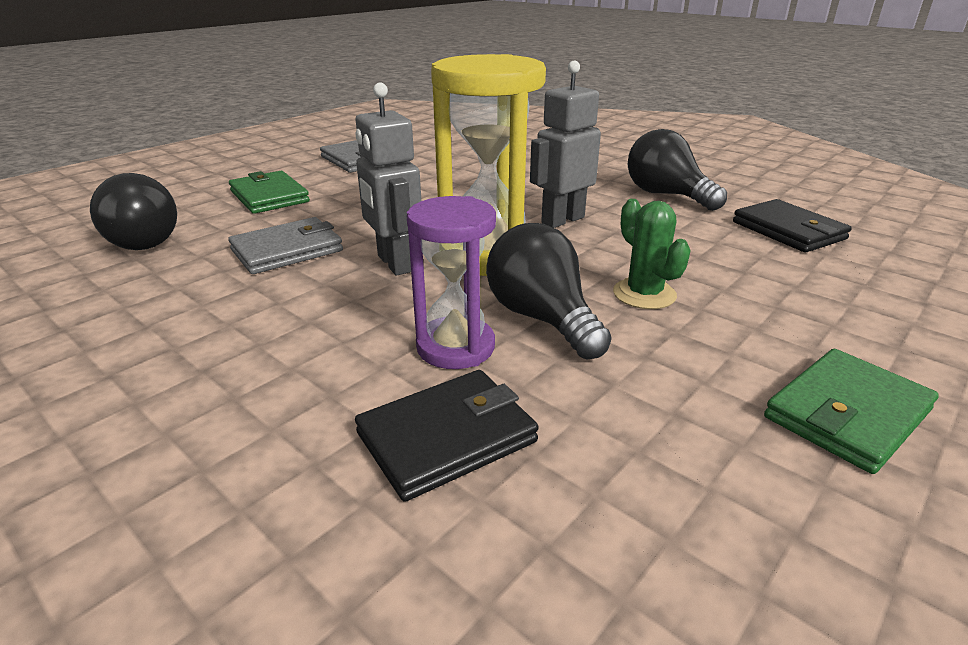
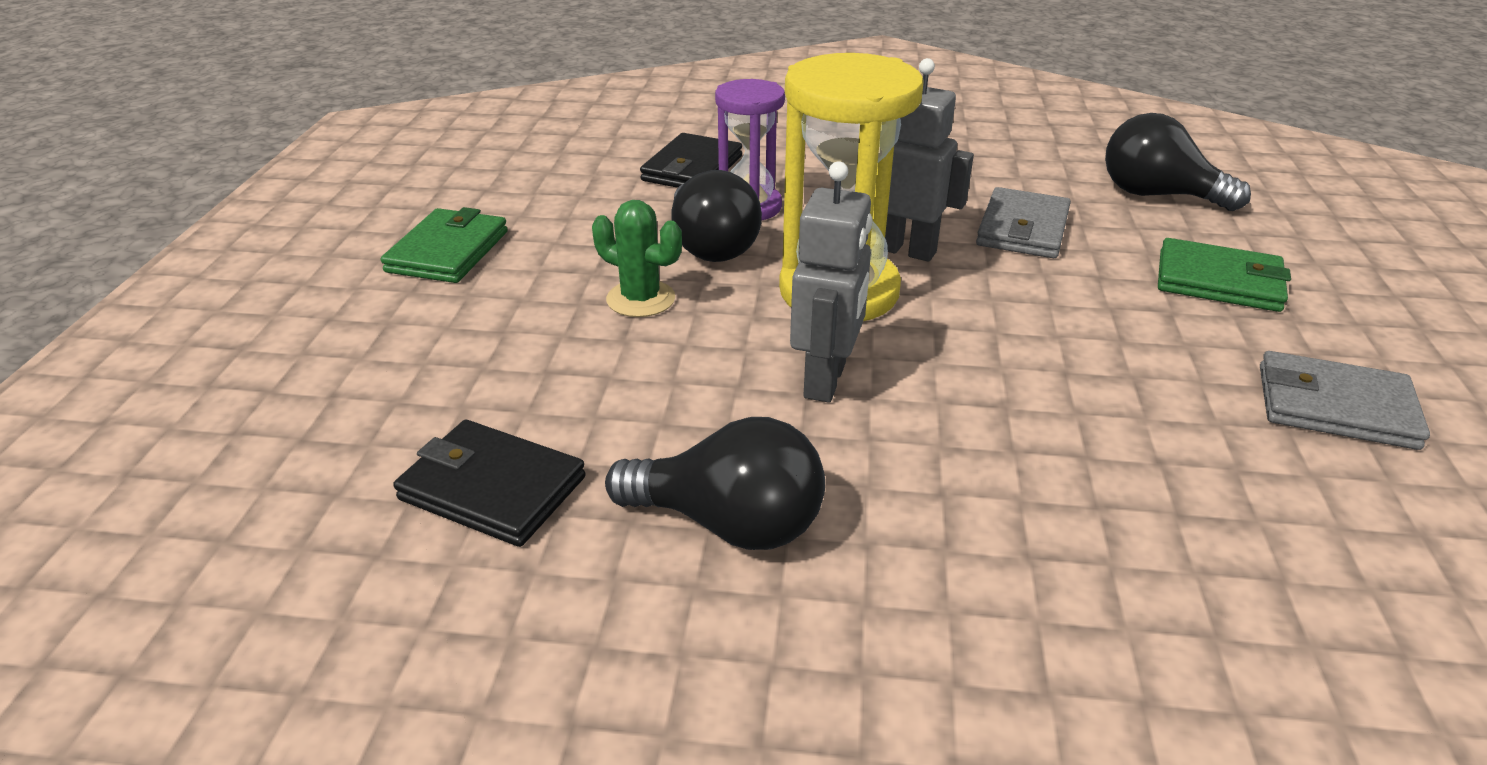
camera: 145 degrees right, 5 degrees up
black light bulb [486,223,612,359] -> black light bulb turned 45 degrees clockwise [672,170,762,262]

